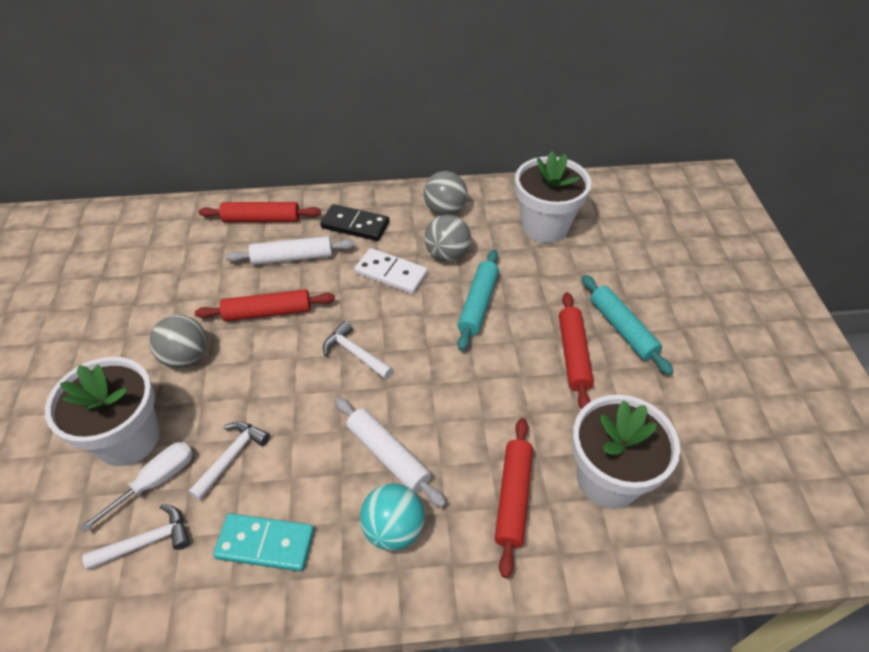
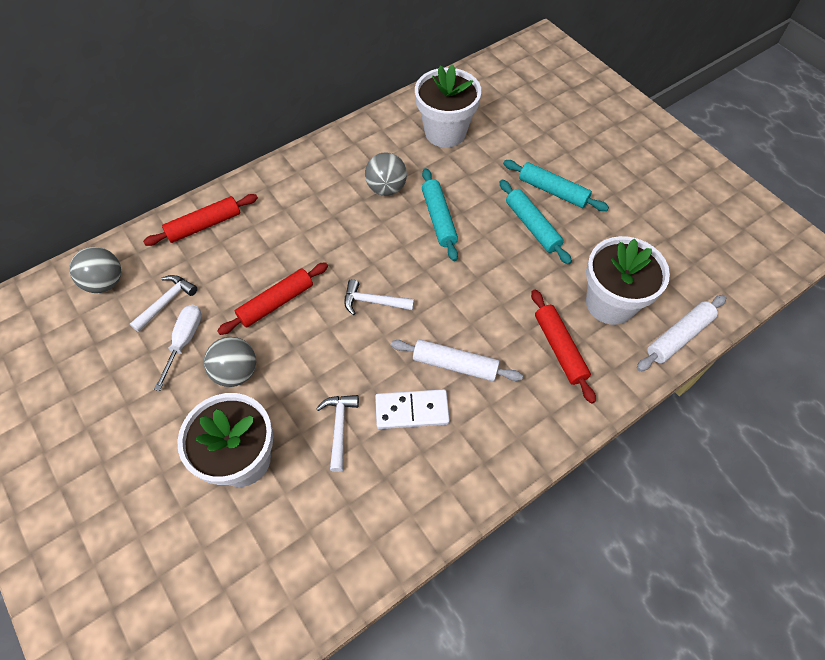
camera: 30 degrees left, 10 degrees up
white screwdriver [79,442,193,533] -> white screwdriver moved to [154,305,202,391]
white hammer [82,504,190,570] -> white hammer moved to [130,275,197,332]
turquoise domino [213,513,314,572] -> none
white rolling pin [225,236,355,265] -> white rolling pin moved to [637,295,726,371]
black domino [320,204,389,241] -> none
white domino [354,248,428,294] -> white domino moved to [375,389,450,429]
turquoise ball [360,483,425,551] -> none
grey ball [424,171,467,215] -> grey ball moved to [69,247,121,293]
red rolling pin [559,292,594,409] -> turquoise rolling pin [499,180,572,264]

